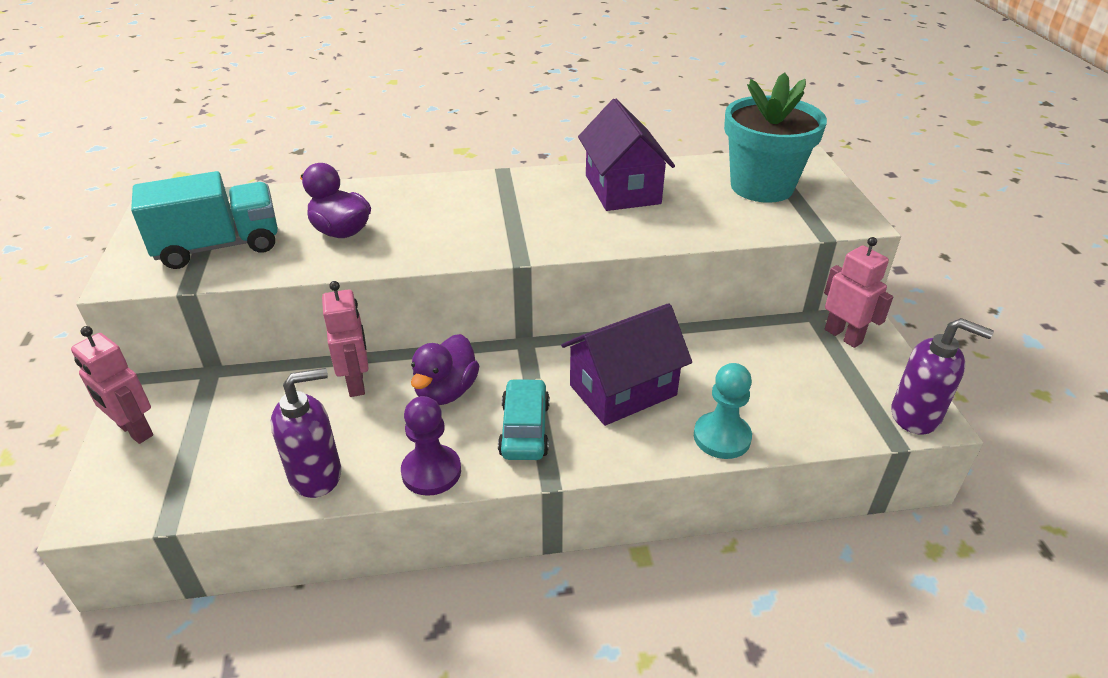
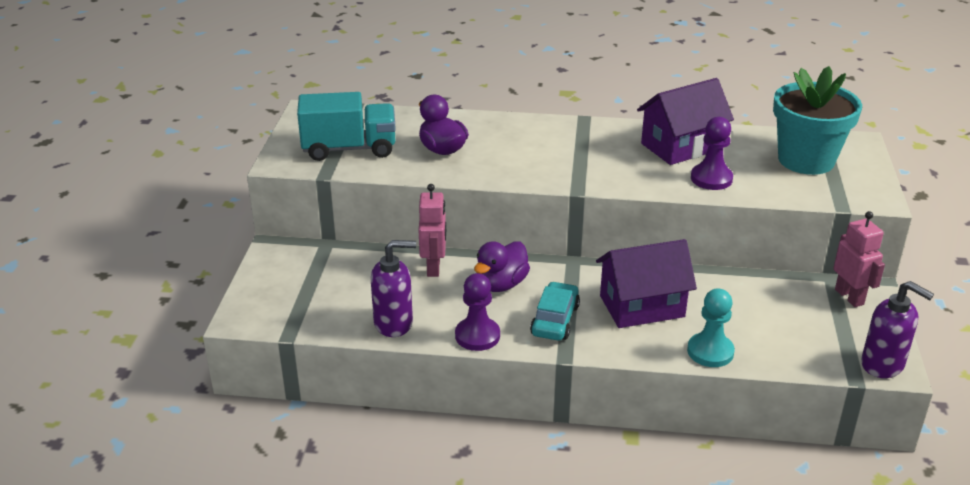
camera: 15 degrees right, 5 degrees down
pink robot [71,326,153,444] -> none
purple house [578,98,675,211] -> purple house turned 60 degrees clockwise [637,78,734,165]
none -> purple pawn [691,117,733,190]

